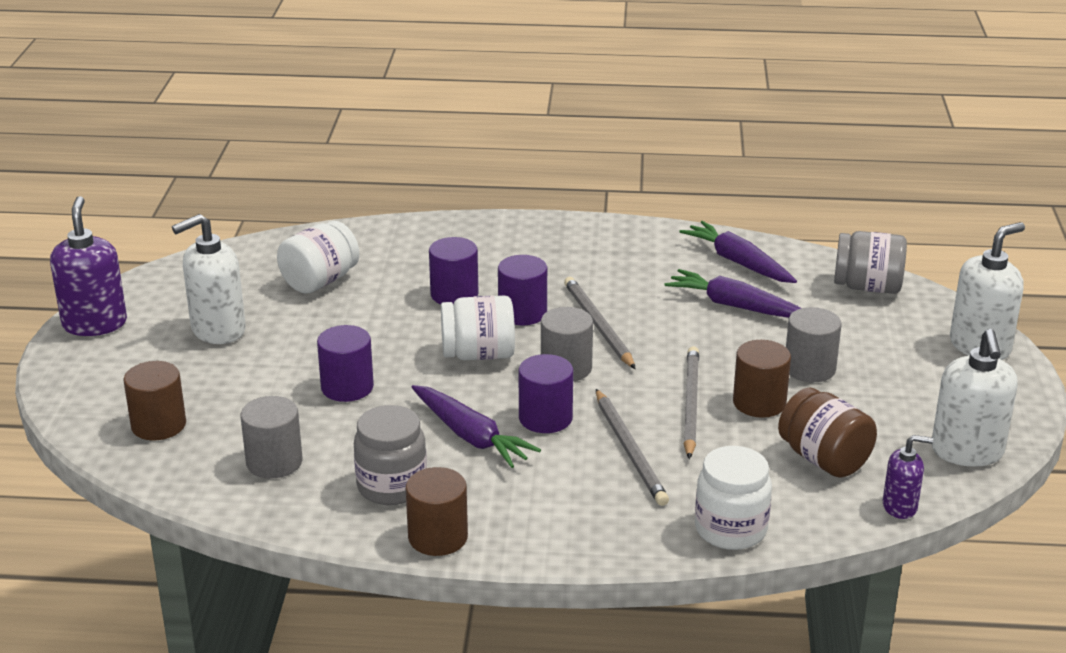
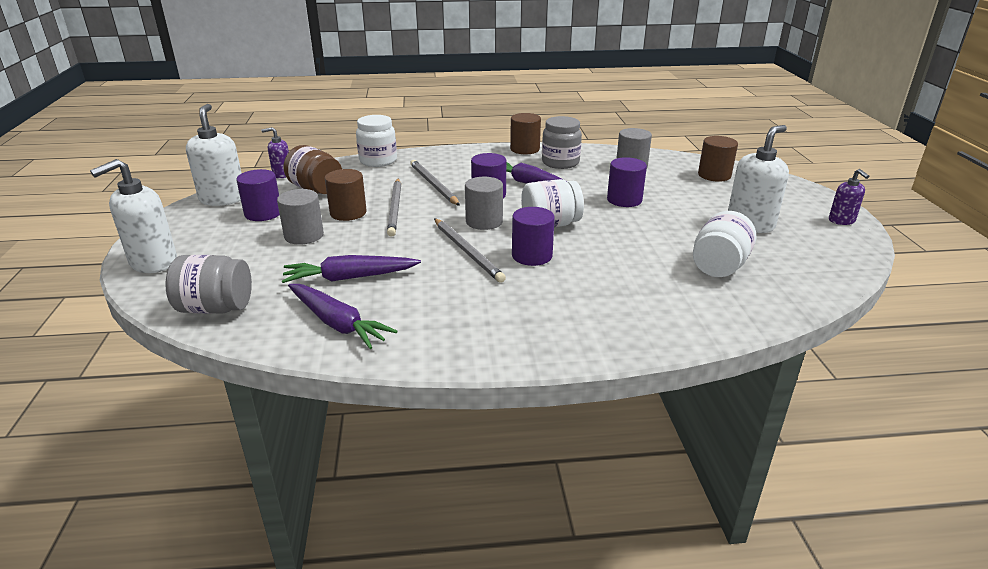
camera: 170 degrees right, 0 degrees up
purple soap dispenser [50,196,127,336] -> purple soap dispenser [829,169,869,225], size x0.57
purple cylinder [429,237,478,304] -> purple cylinder moved to [236,169,280,221]
purple carrot [665,269,801,318] -> purple carrot turned 150 degrees clockwise [282,255,421,283]

